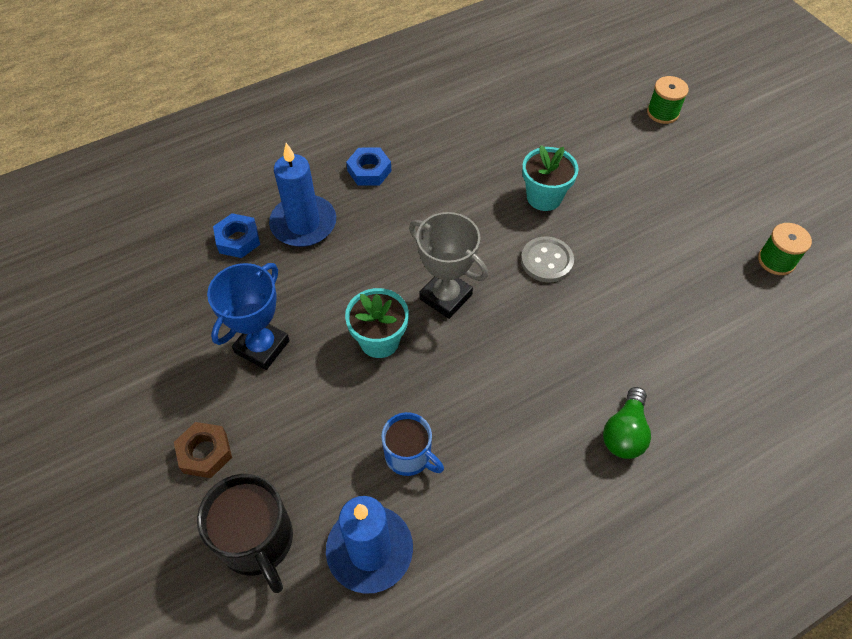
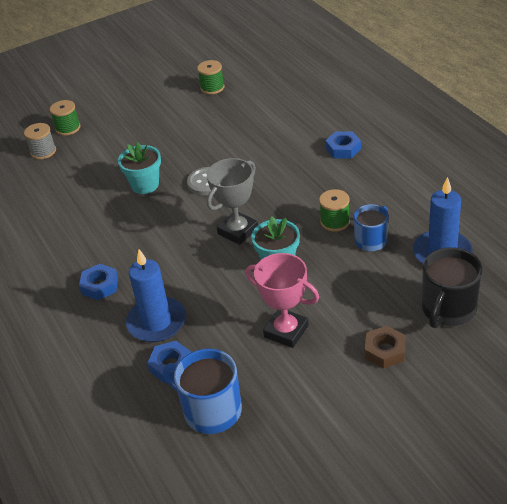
camera: 85 degrees left, 15 degrees down
black mug [197,474,293,593] -> black mug turned 150 degrees clockwise [422,247,482,328]
blue trophy [207,263,290,370] -> pink trophy [246,253,319,348]
green light bulb [603,387,651,459] -> blue nut [325,132,361,159]
none -> grey spool [24,123,56,159]
none -> blue mug [163,349,242,434]
none -> green spool [319,189,350,231]

